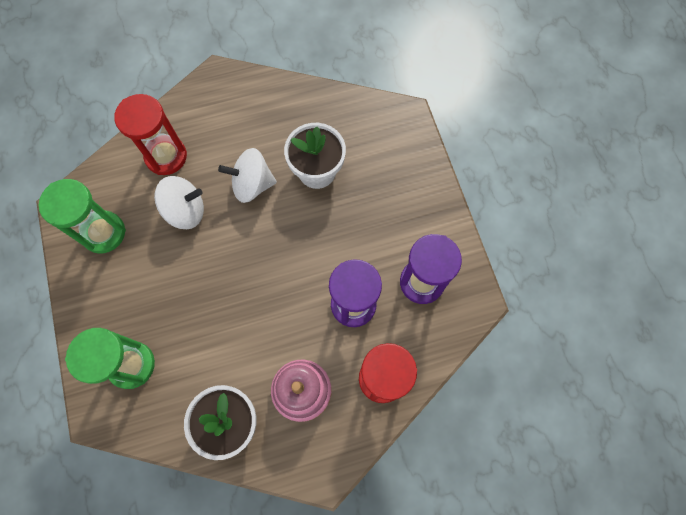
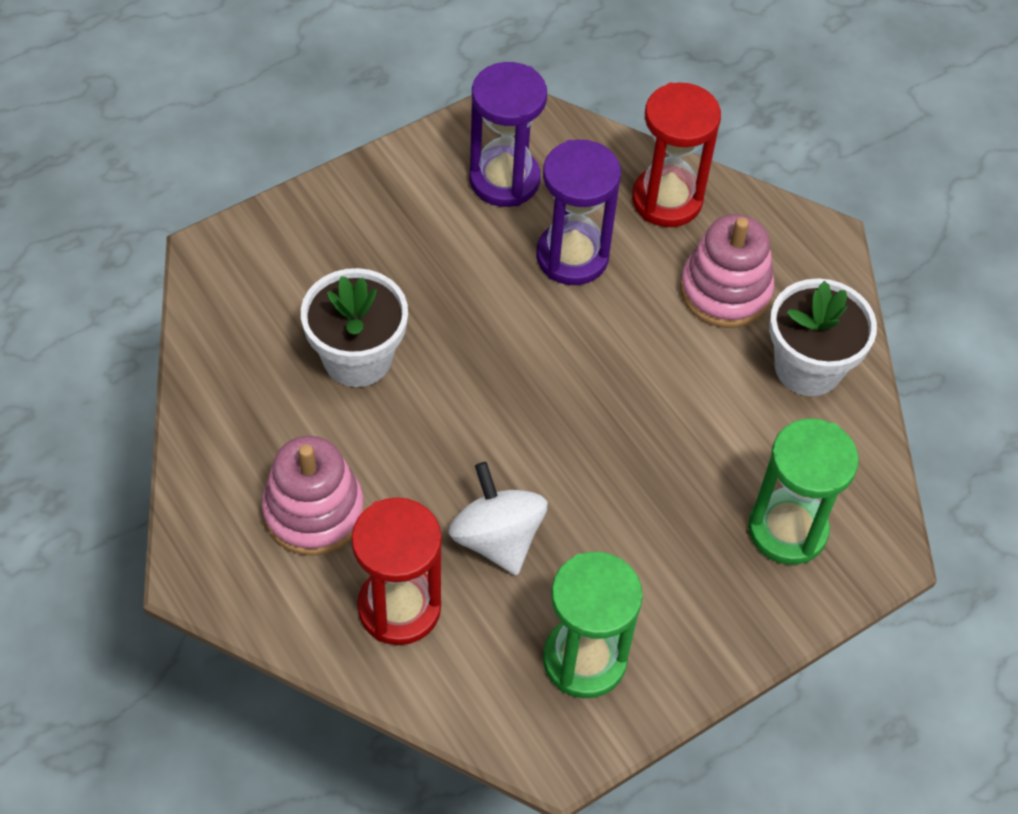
camera: 110 degrees left, 15 degrees down
white spinning top [218,148,277,203] -> none
none -> pink stacking toy [262,436,364,556]

